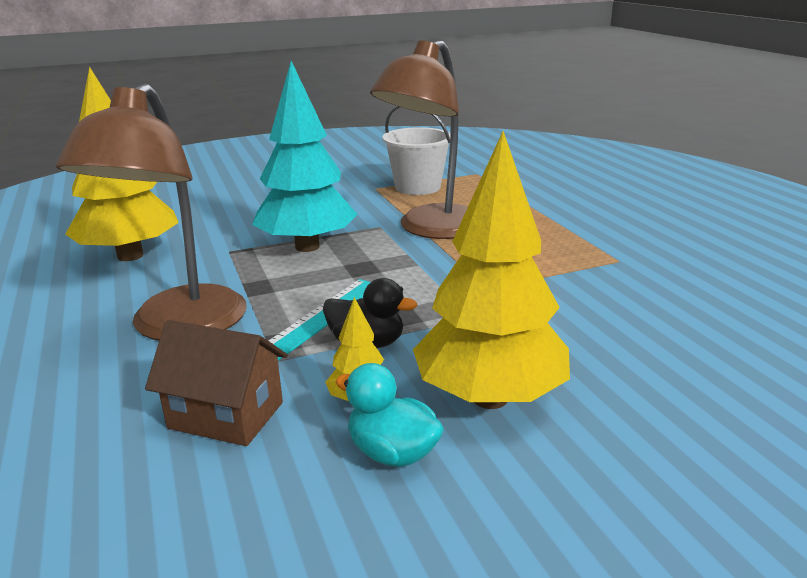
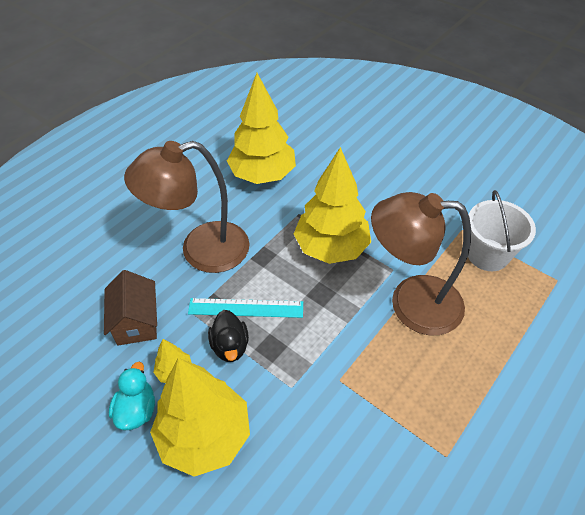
camera: 60 degrees right, 25 degrees up
turquoise tree [252,61,358,252] -> yellow tree [294,147,371,264]

